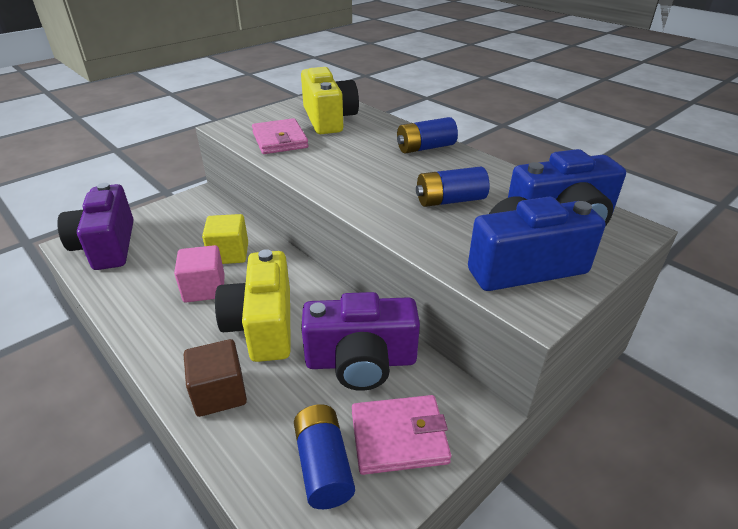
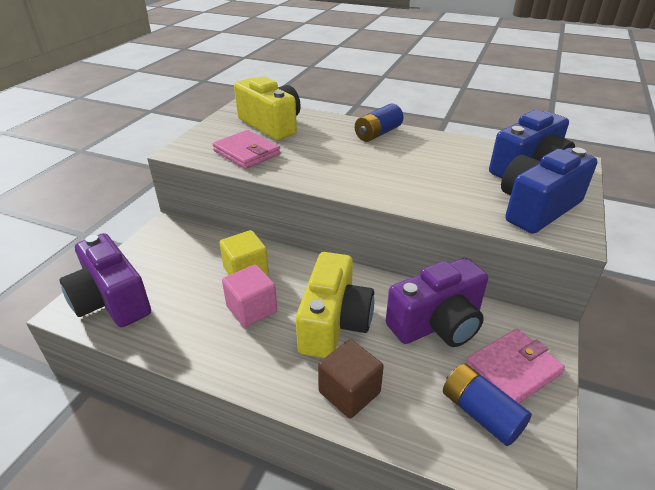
camera: 25 degrees left, 0 degrees up
yellow camera [215,249,291,362] -> yellow camera turned 135 degrees counterclockwise [296,252,374,358]
blue battery [416,167,490,207] -> none

